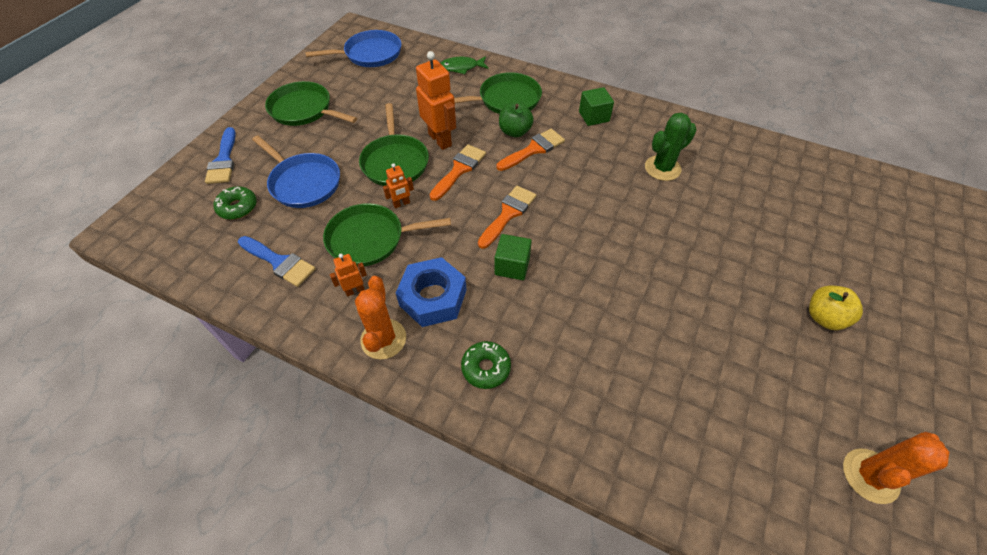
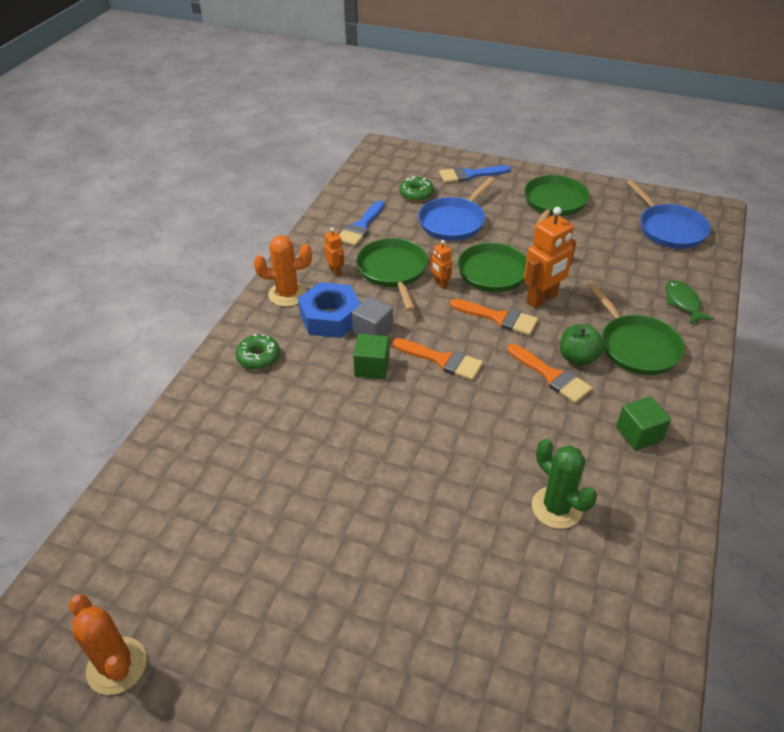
camera: 85 degrees right, 10 degrees down
yellow apple [809,285,863,330] -> none
none -> grey cube [352,297,393,336]

